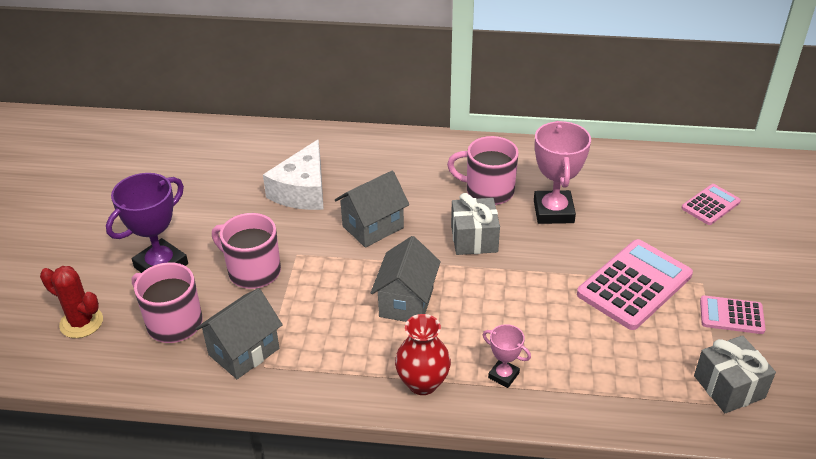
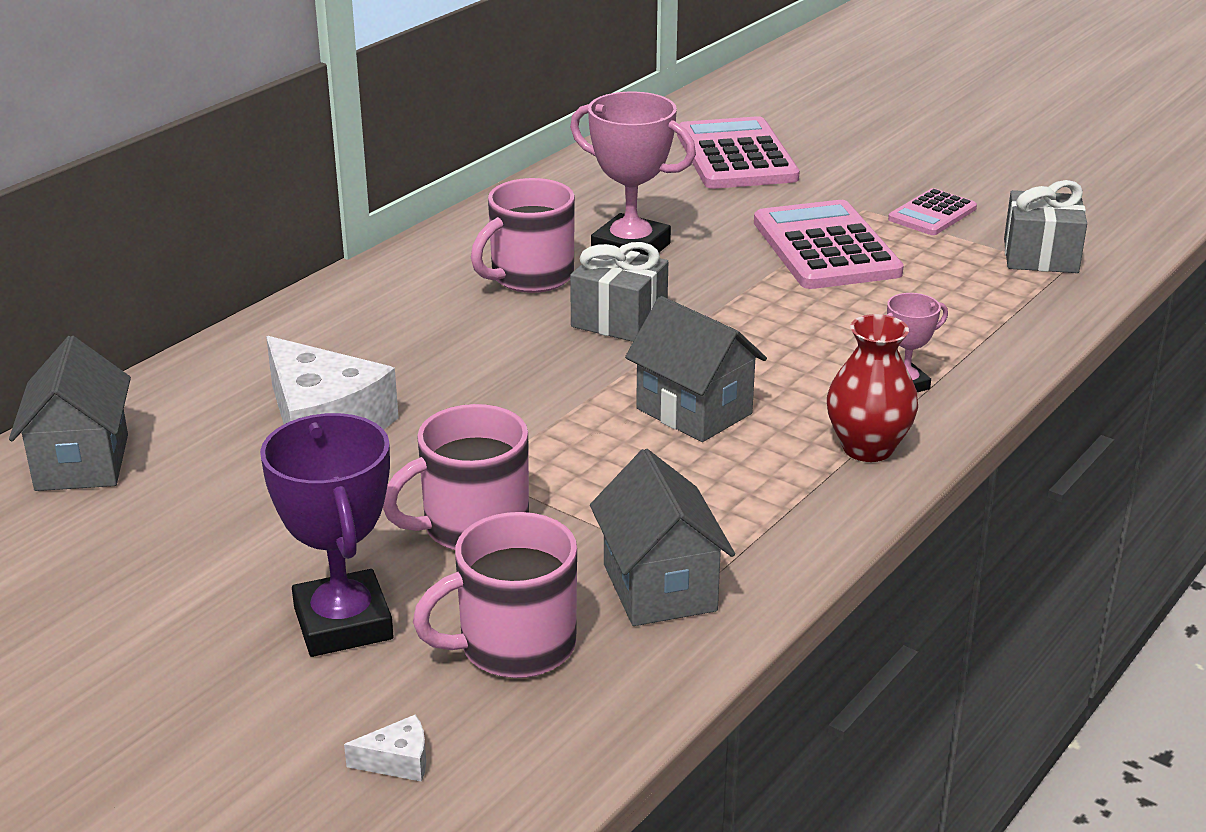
camera: 60 degrees left, 10 degrees down
red cactus [40,266,103,338] -> white cheese [344,715,426,782]
grey house [335,170,409,248] -> grey house moved to [9,336,131,491]
pink calculator [682,184,741,225] -> pink calculator [677,116,799,189], size x1.82

